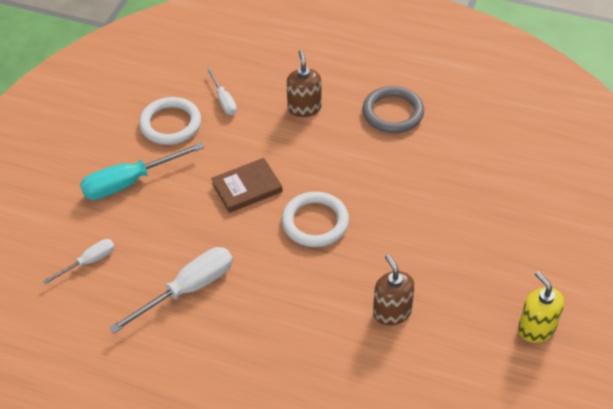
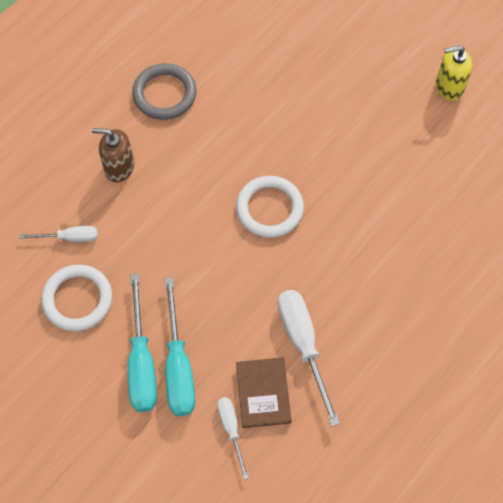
camera: 70 degrees left, 15 degrees up
brown book [211,158,283,213] -> brown book moved to [236,357,291,428]
brown soap dispenser [373,254,415,325] -> none
none -> turquoise screwdriver [165,277,195,416]

